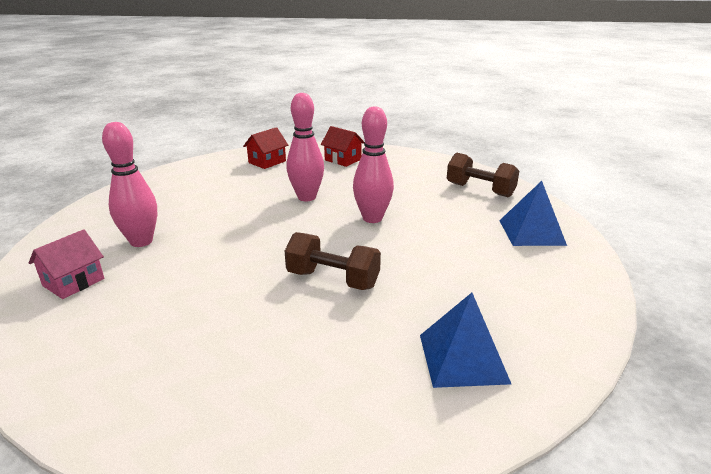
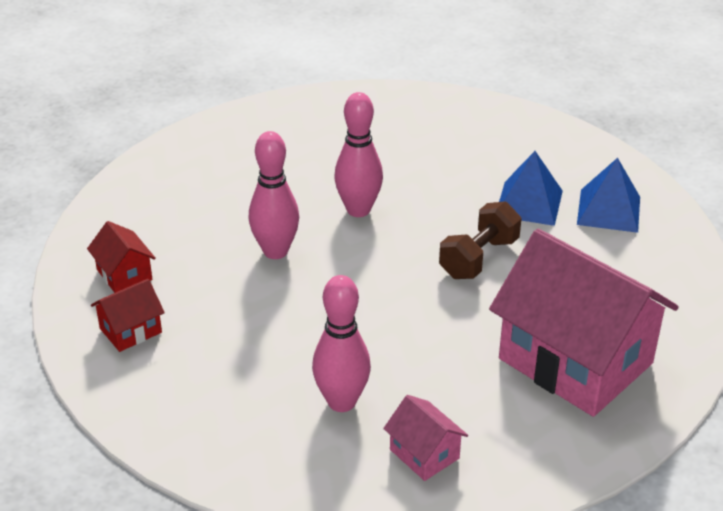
camera: 75 degrees left, 10 degrees up
red house [321,126,364,167] -> red house moved to [91,279,165,352]
brown dumbbell [447,153,519,197] -> none
blue pyramid [499,181,567,246] -> blue pyramid moved to [499,151,563,226]
none -> pink house [489,229,679,417]

